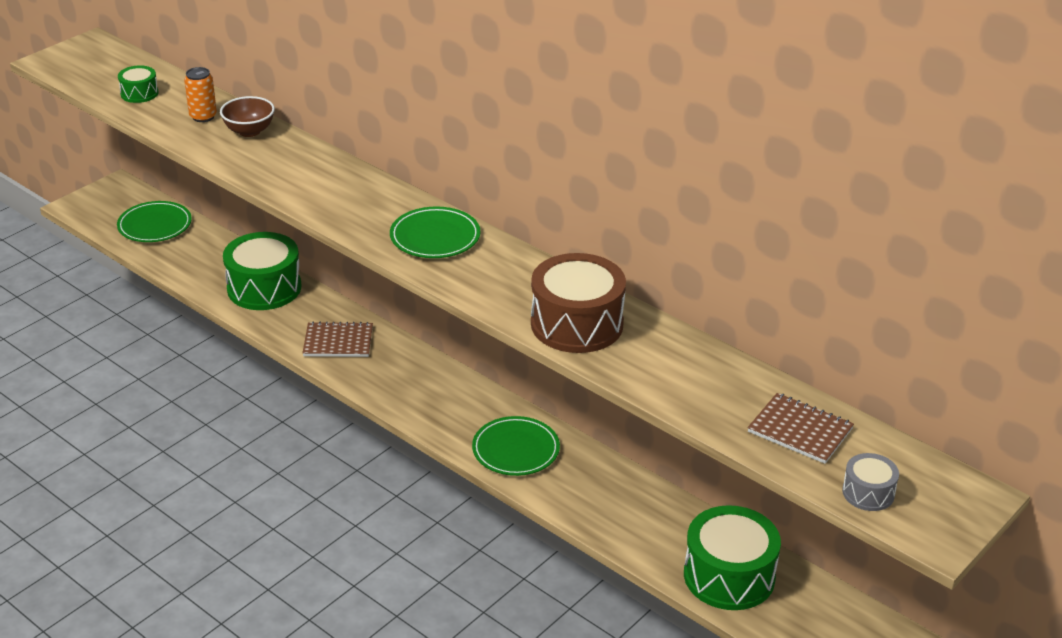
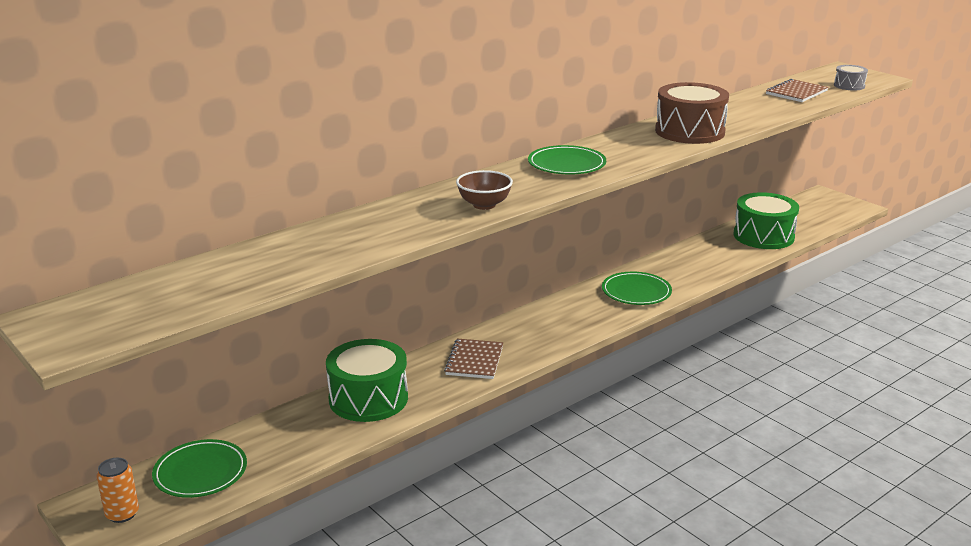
camera: 80 degrees left, 10 degrees down
green drum [118,65,158,103] -> none
orange can [184,67,217,122] -> orange can moved to [96,458,139,523]
brown bowl [220,96,275,137] -> brown bowl moved to [456,170,513,210]

